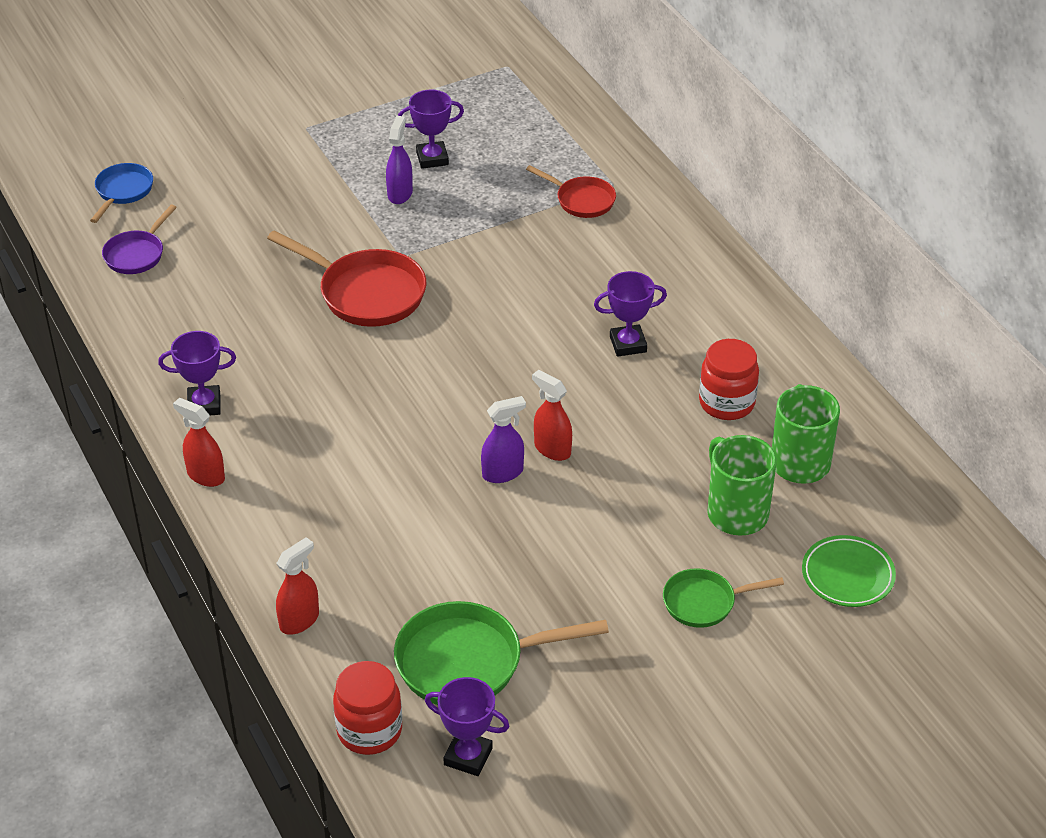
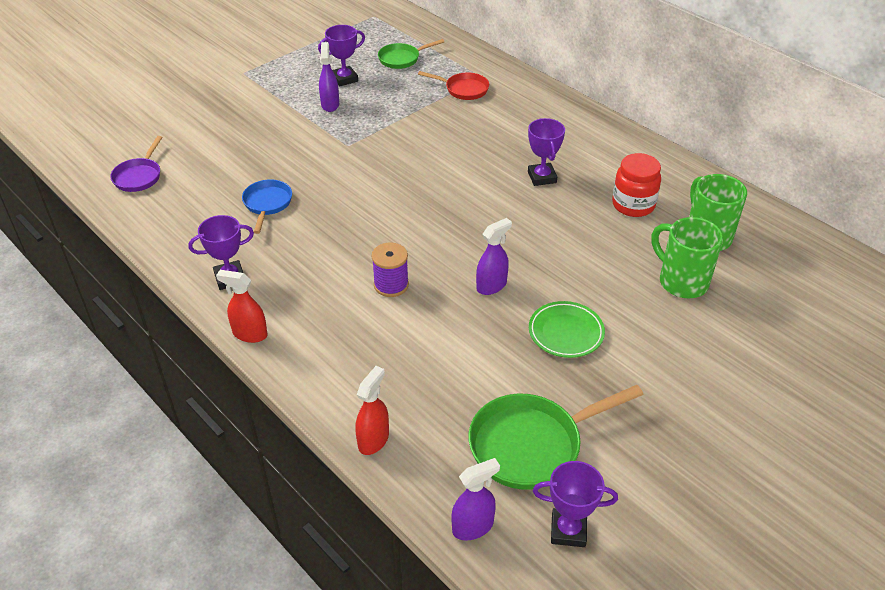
camera: 15 degrees left, 0 degrees up
blue pan [90,163,153,223] -> blue pan moved to [242,179,292,234]
red pan [267,230,426,327] -> none
red jar [333,661,402,755] -> purple spray bottle [452,458,500,541]
red spray bottle [532,370,572,461] -> none
purple trophy [594,271,667,357] -> purple trophy turned 75 degrees counterclockwise [528,118,565,186]
green pan [663,568,784,628] -> green pan moved to [378,39,444,69]
green plate [802,535,896,607] -> green plate moved to [529,301,605,358]
none -> purple spool [372,243,409,297]

